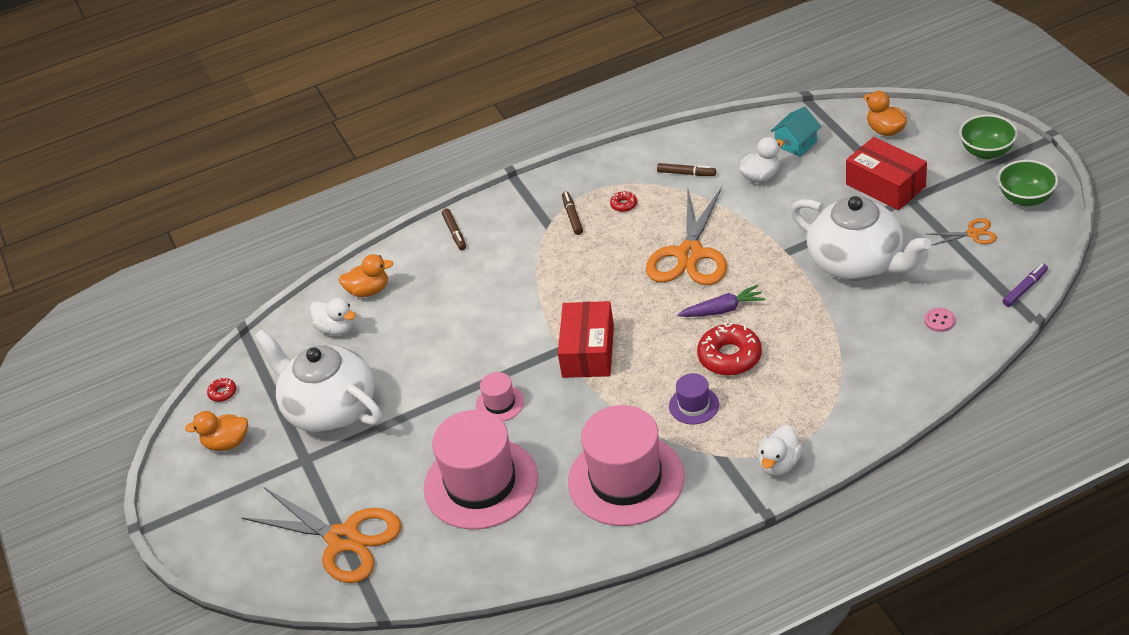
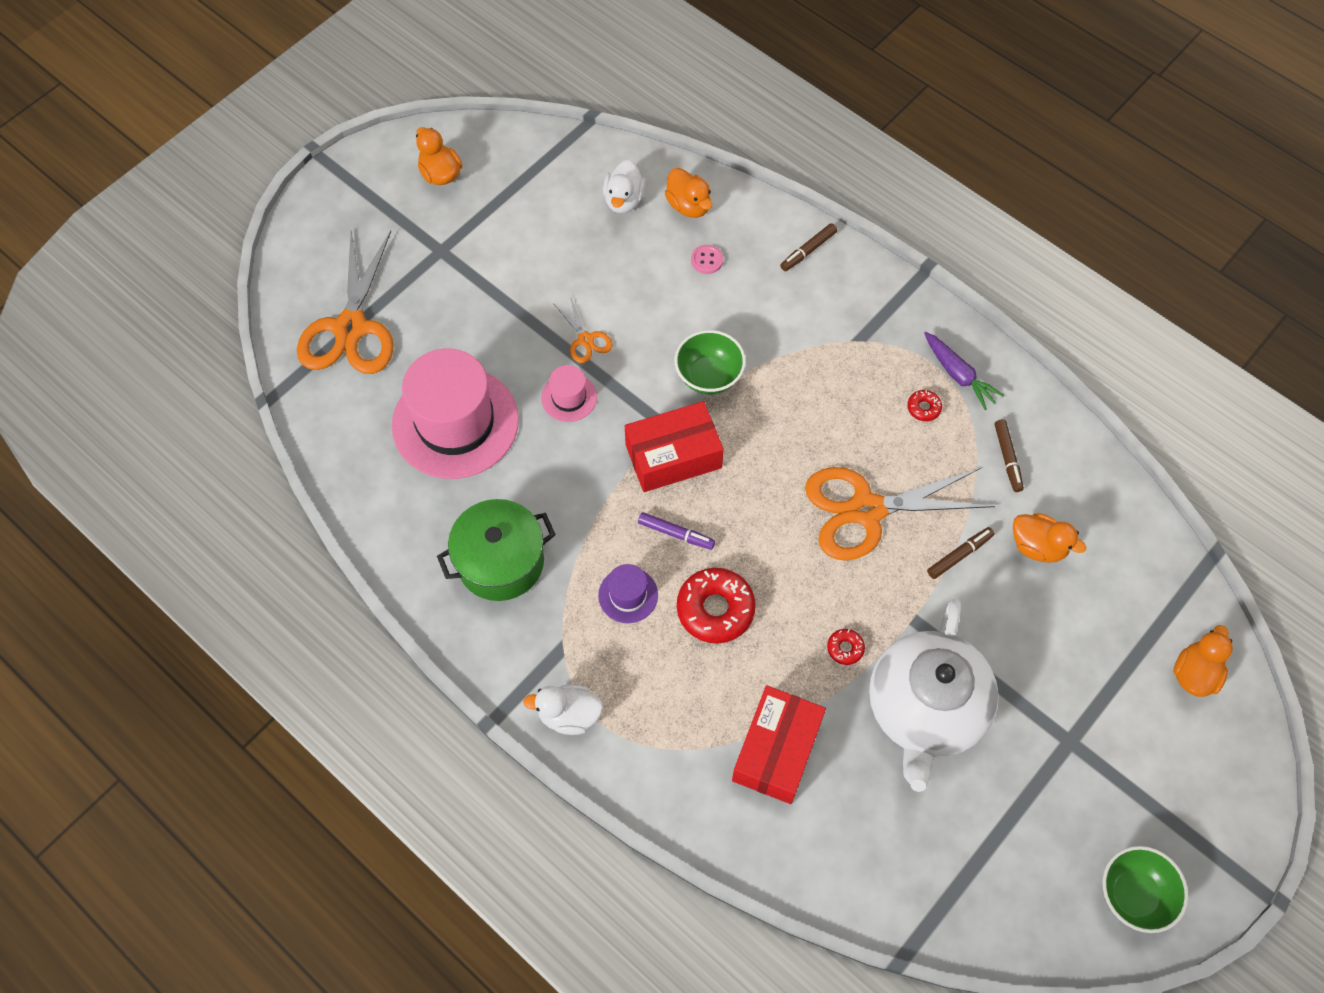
camera: 60 degrees right, 20 degrees up
red donut [207,378,236,402] -> red donut moved to [827,629,865,665]
white teapot [254,329,383,433] -> none
brown marker [562,192,583,235] -> brown marker moved to [927,527,994,579]
pink hat [568,405,685,526] -> green pot [437,499,556,601]
purple carrot [677,285,765,317] -> purple carrot moved to [924,332,1004,410]
white duck [739,137,784,183] -> orange duck [1013,513,1086,563]
turquoise house [770,107,821,157] -> none
red box [846,137,927,210] -> red box moved to [732,685,826,804]
pink button [925,308,955,332] -> pink button moved to [691,245,723,274]
orange scissors [928,218,997,246] -> orange scissors moved to [553,296,613,363]
green bowl [959,114,1018,159] -> green bowl moved to [675,330,746,394]
purple marker [1003,264,1048,307] -> purple marker moved to [638,512,715,550]

